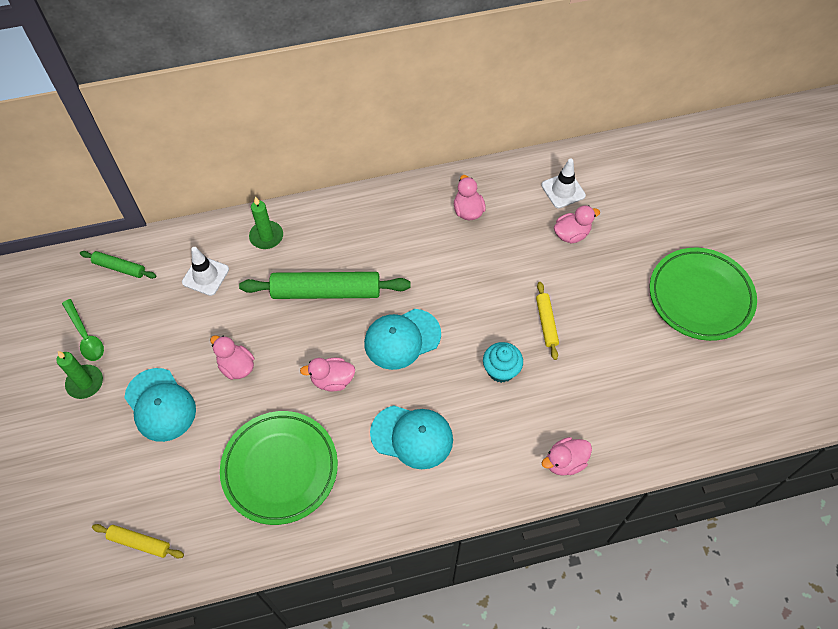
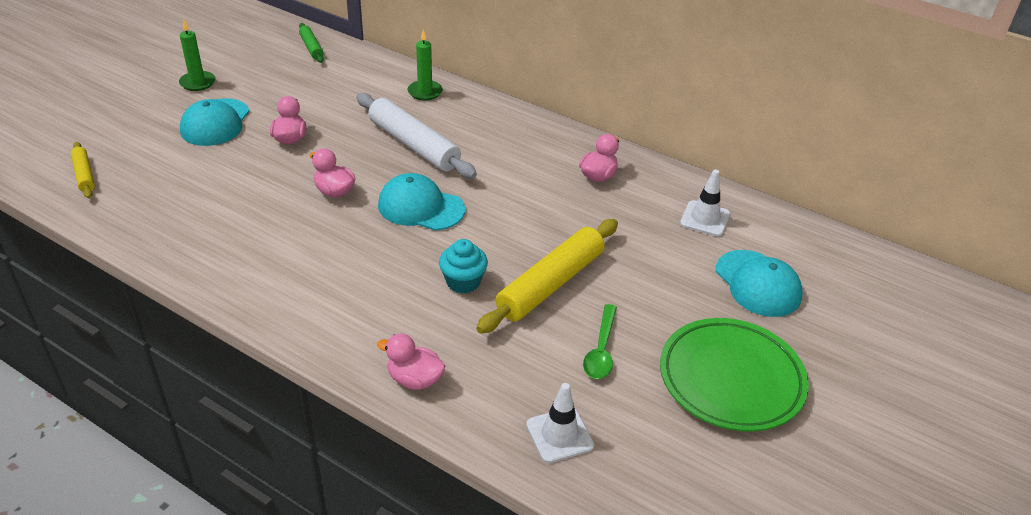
camera: 45 degrees right, 20 degrees down
green spoon [62,299,104,361] -> green spoon moved to [583,304,617,379]
white traffic cone [182,247,229,296] -> white traffic cone moved to [526,383,594,463]
green plate [220,411,338,525] -> none
green rolling pin [239,272,410,299] -> white rolling pin [356,93,477,178]
turquoise cap [370,405,453,469] -> turquoise cap moved to [716,250,803,317]
yellow rolling pin [536,282,559,360] -> yellow rolling pin [476,219,618,334], size x1.98
pink duck [554,205,600,243] -> none

